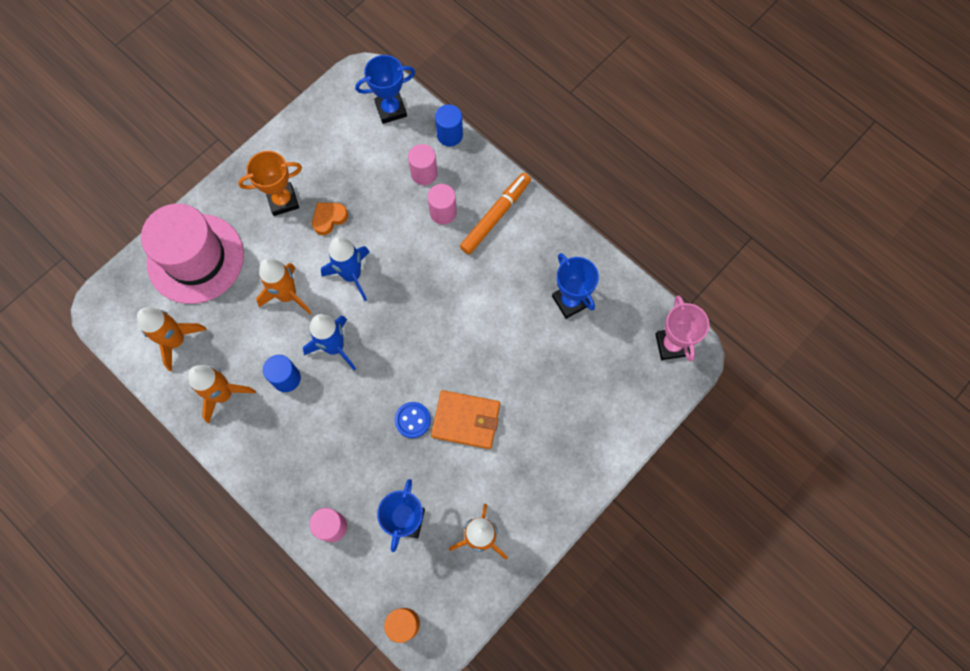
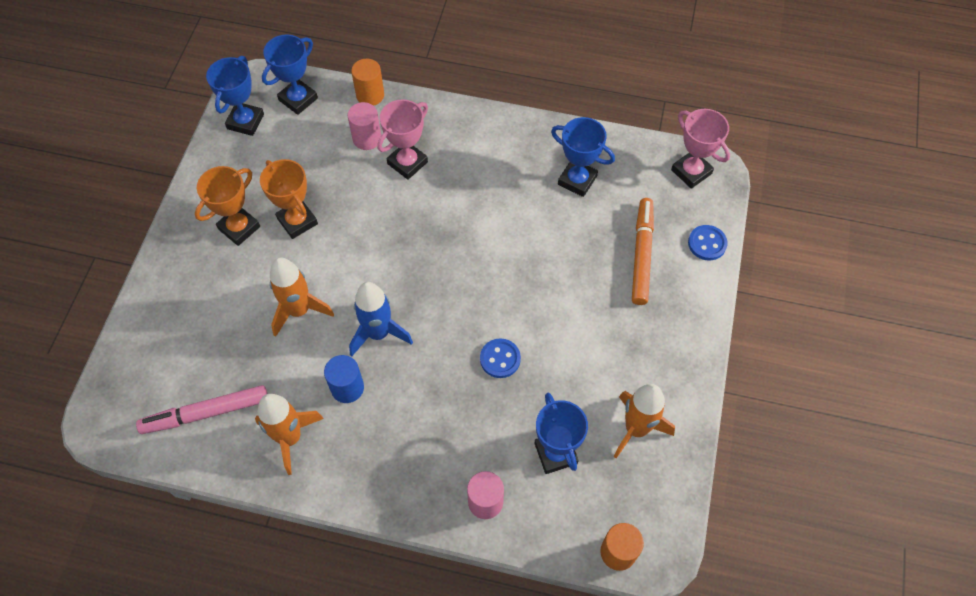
camera: 30 degrees left, 10 degrees down
orange rocket [137,307,207,371] -> pink marker [136,385,267,434]
pink hat [141,204,244,304] -> none
orange heart [312,202,348,235] -> orange trophy [260,159,318,239]
blue rocket [321,236,370,301] -> none
pink cylinder [428,184,457,225] -> pink trophy [377,99,428,180]
orange wallet [431,390,500,449] -> none
blue cylinder [435,104,463,146] -> orange cylinder [351,58,384,106]
orange marker [460,173,531,254] -> orange marker moved to [632,198,654,305]
none -> blue trophy [206,56,264,136]
none -> blue button [688,225,728,261]

